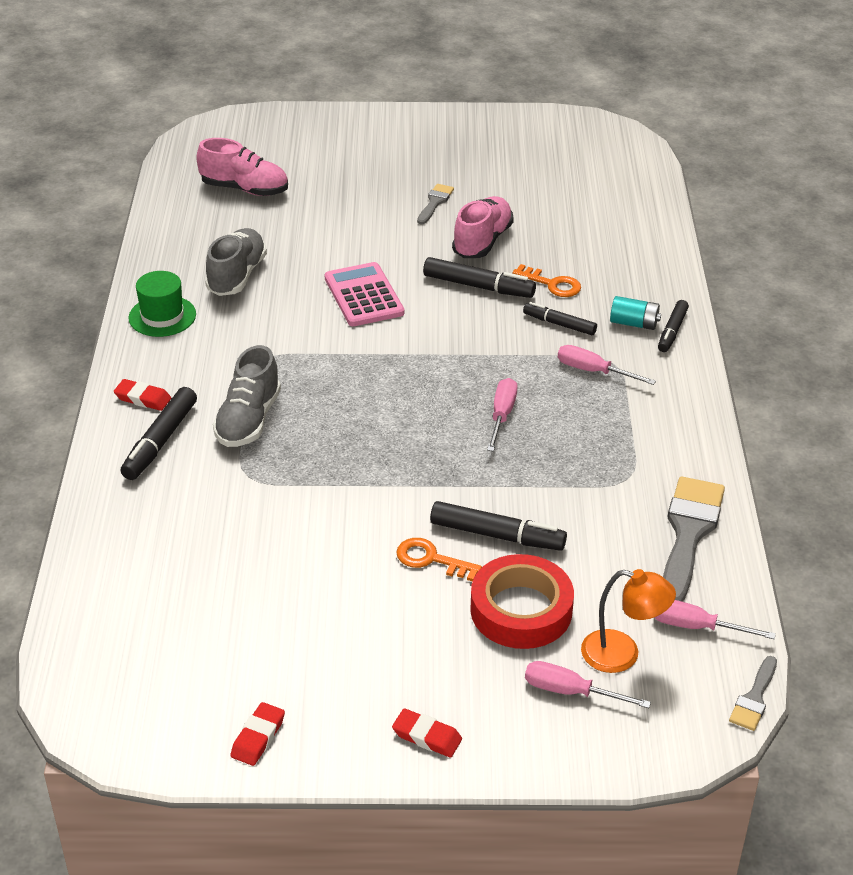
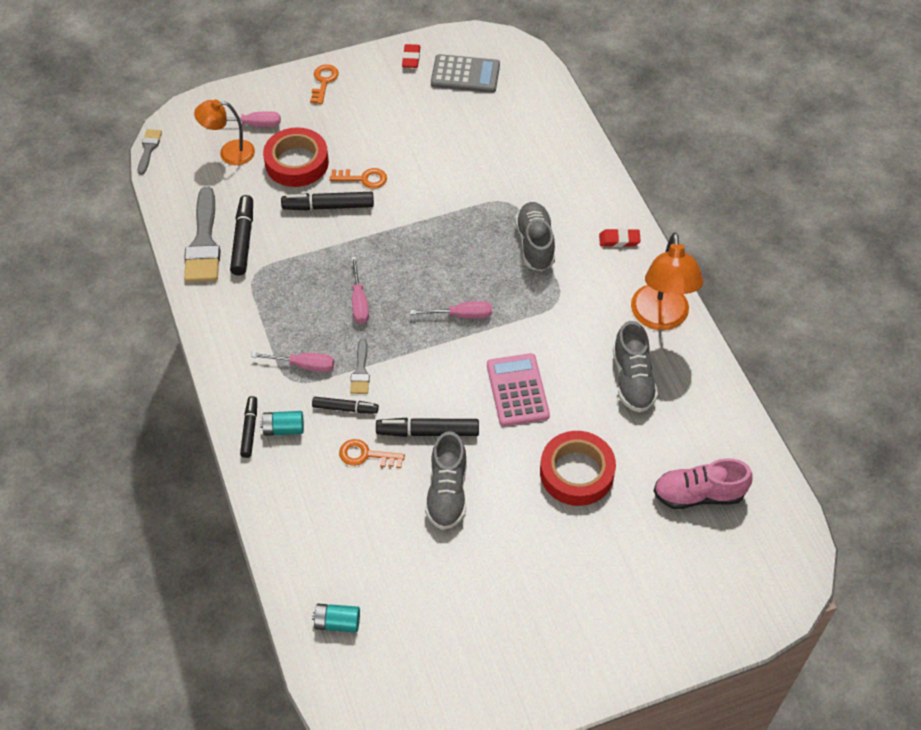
camera: 160 degrees right, 15 degrees up
black marker [121,387,197,480] -> black marker moved to [230,195,253,275]
green hat [129,271,196,337] -> orange lamp [631,233,703,330]
pink calculator [325,262,404,326] -> pink calculator turned 150 degrees counterclockwise [487,353,550,426]
red eraser [392,708,462,757] -> orange key [310,64,339,104]
grey brush [417,184,454,225] -> grey brush moved to [350,339,370,394]
pink shoe [452,196,514,258] -> grey shoe [425,431,467,530]
pink screwdriver [654,600,776,639] -> pink screwdriver moved to [410,301,492,319]
none -> turquoise battery [312,604,360,633]
none -> grey calculator [431,54,500,93]
none -> red tape [540,431,616,506]

